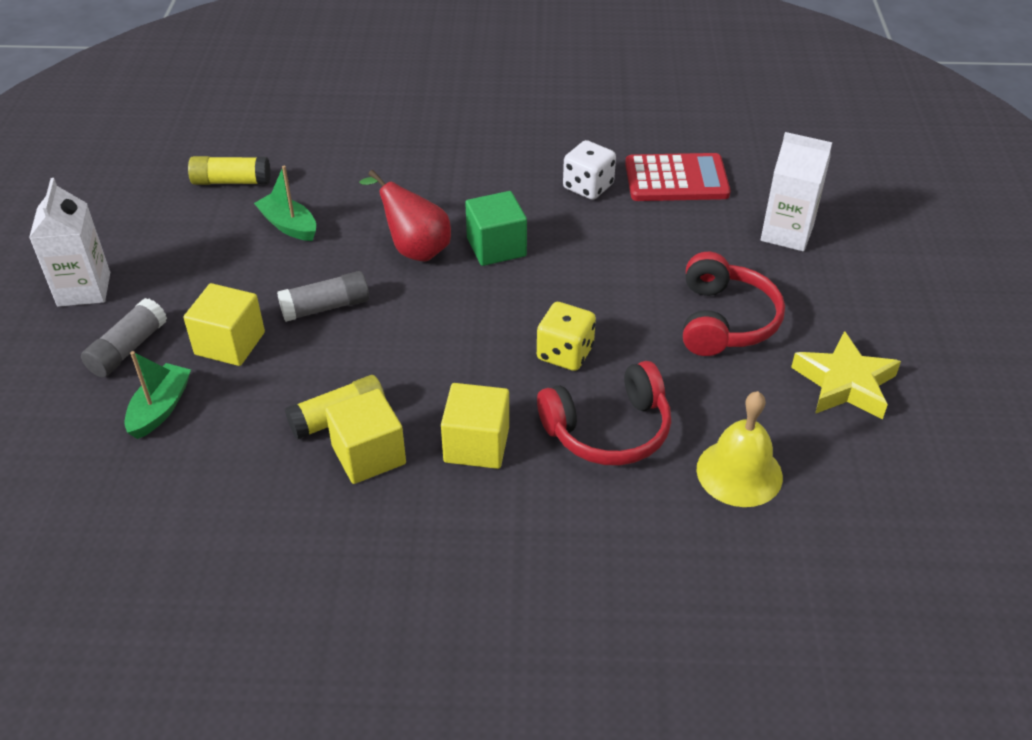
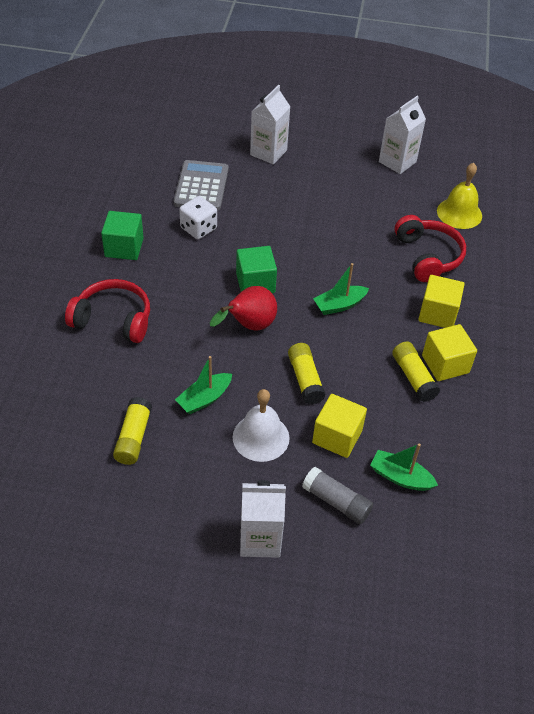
camera: 85 degrees left, 5 degrees up
grey glue stick [277,271,369,322] -> yellow glue stick [288,343,326,405]
yellow dice [537,302,596,371] -> none
red calculator [625,153,731,201] -> grey calculator [174,160,228,211]
red headphones [683,252,785,356] -> red headphones moved to [65,279,150,343]
yellow star [791,331,901,420] -> white carton [379,96,426,174]
none -> green cube [101,211,144,260]
none -> white bell [233,389,290,462]
none -> green boat [313,263,369,315]

